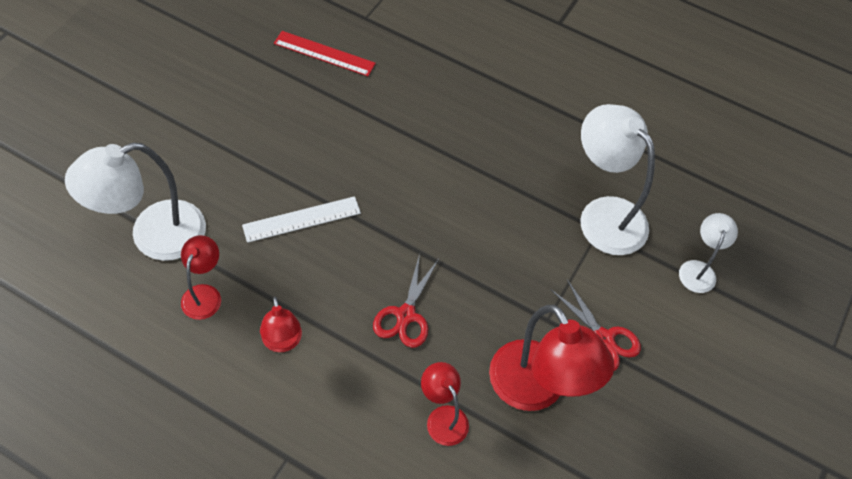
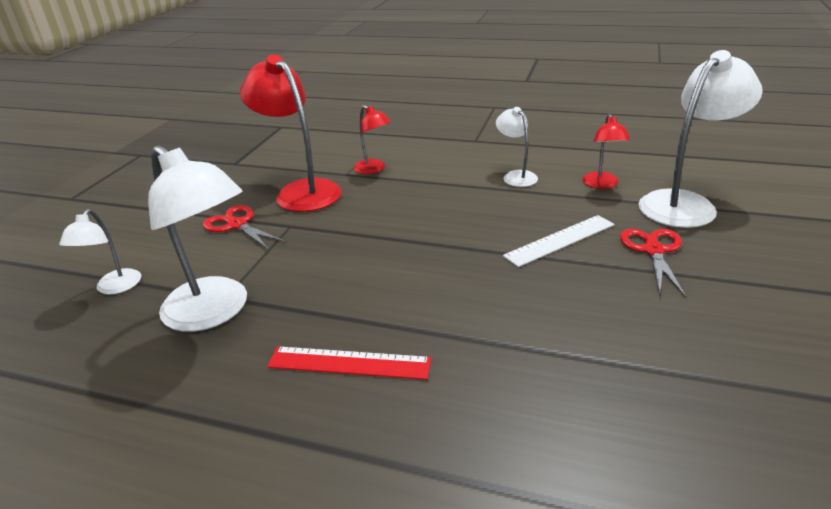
camera: 175 degrees right, 25 degrees down
red lamp [260,297,302,352] -> white lamp [496,107,538,187]
red ruler [274,31,376,76] -> red ruler moved to [267,346,432,380]
red scissors [373,253,439,348] -> red scissors moved to [620,229,686,298]

